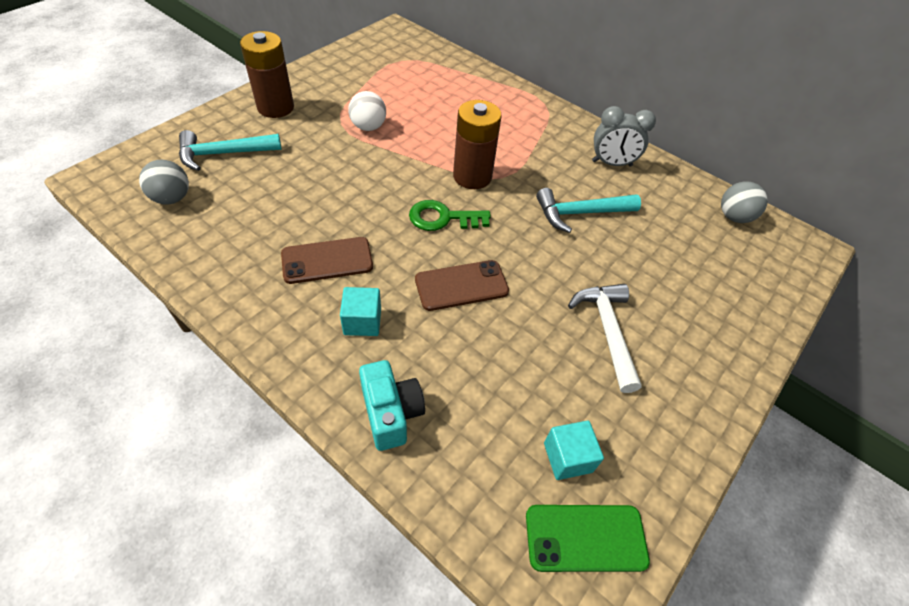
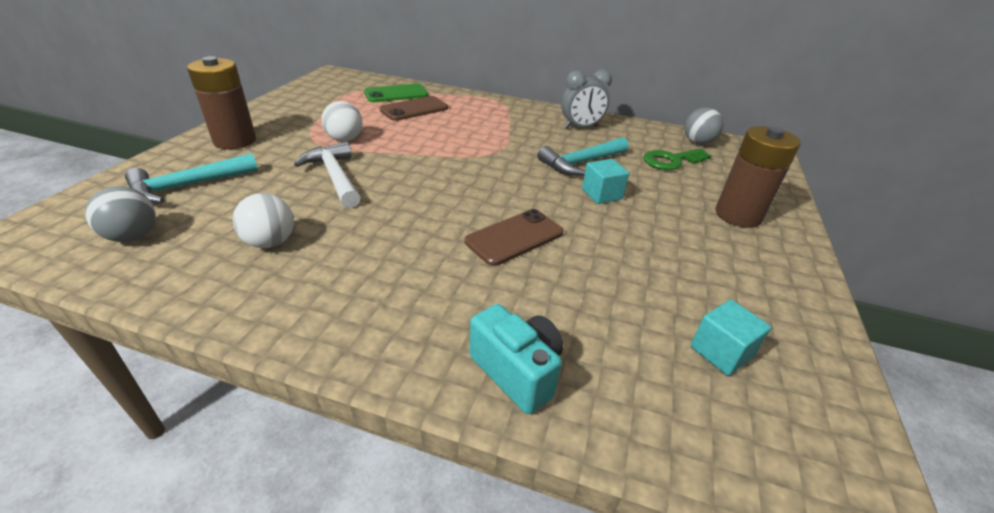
camera: 20 degrees left, 15 degrees down
brown phone [281,237,373,284] -> brown phone moved to [380,96,448,121]
turquoise cube [340,287,381,336] -> turquoise cube moved to [582,159,629,204]
green key [409,200,491,231] -> green key moved to [643,148,711,170]
brown battery [453,100,502,189] -> brown battery moved to [716,126,801,228]
green phone [526,505,650,572] -> green phone moved to [364,84,429,102]
white hammer [568,284,642,393] -> white hammer moved to [294,142,361,208]
none -> white ball [232,193,294,248]

